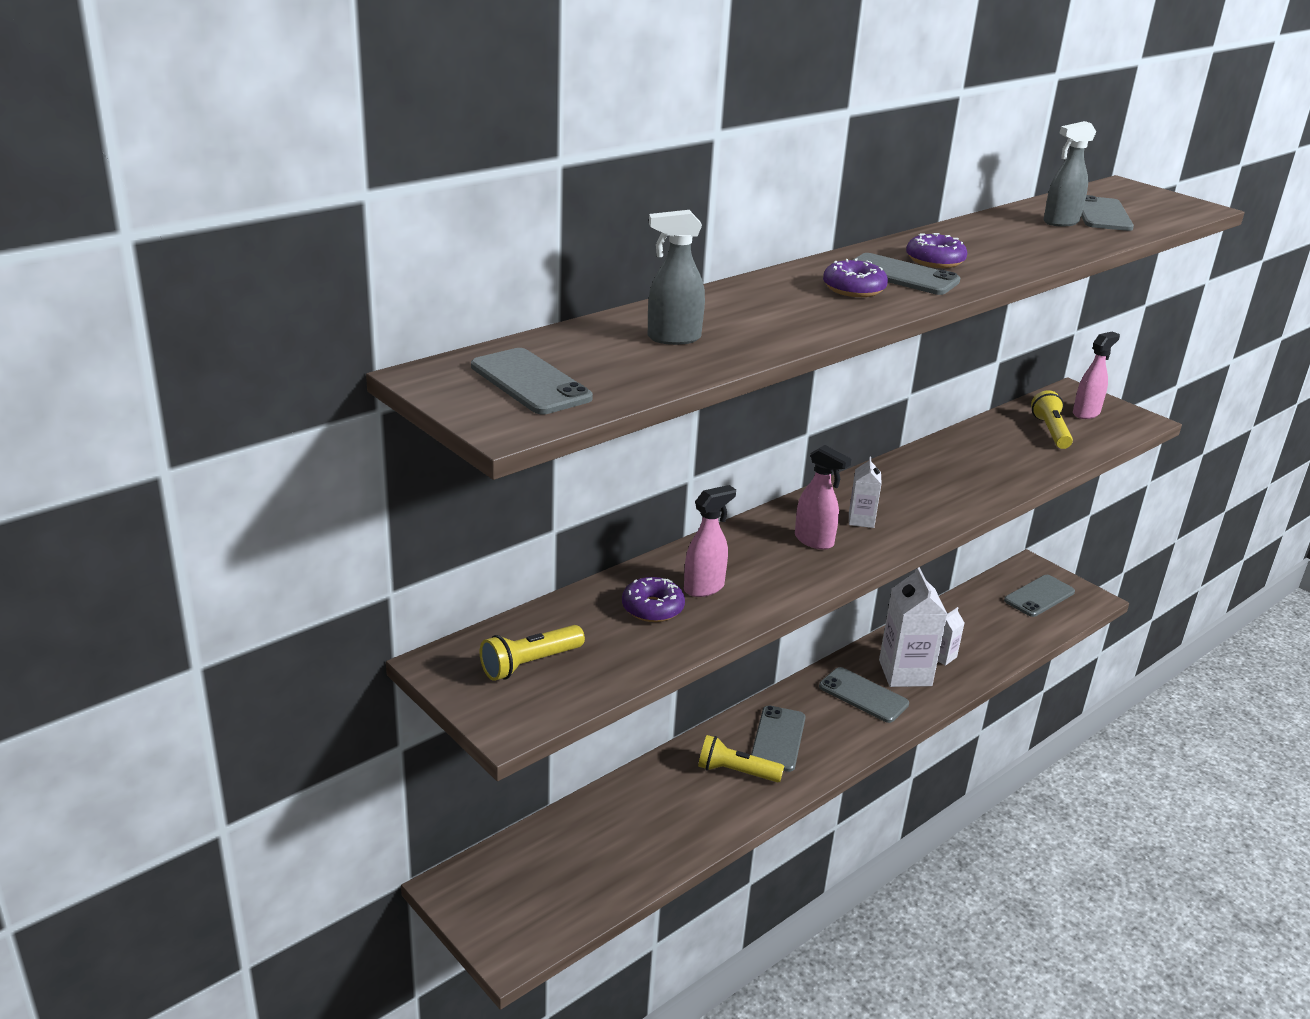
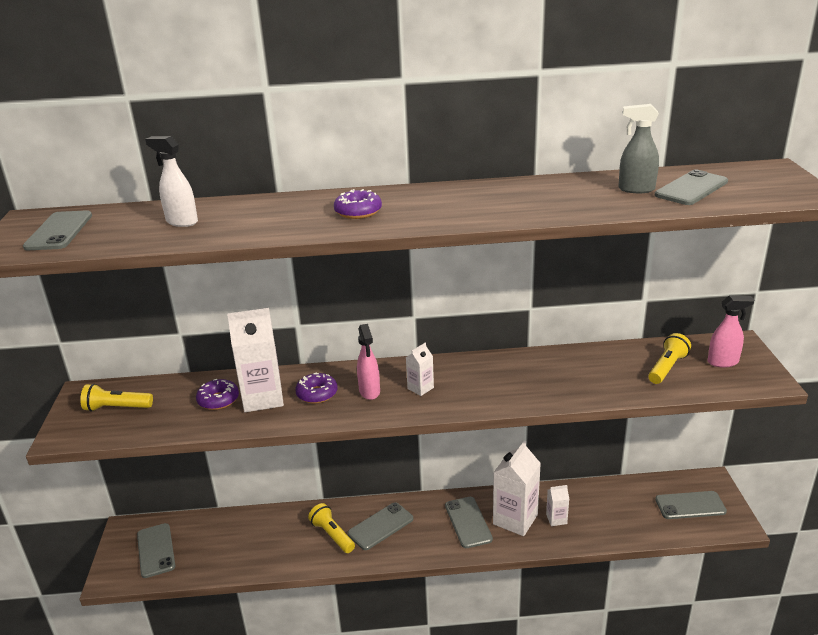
camera: 40 degrees right, 0 degrees up
grey spray bottle [648,210,705,345] -> white spray bottle [145,136,198,227]
pink spray bottle [684,485,736,597] -> white carton [227,308,284,412]
grey phone [853,253,960,295] -> grey phone moved to [137,523,175,578]
purple donut [906,233,967,268] -> purple donut moved to [295,373,338,404]

